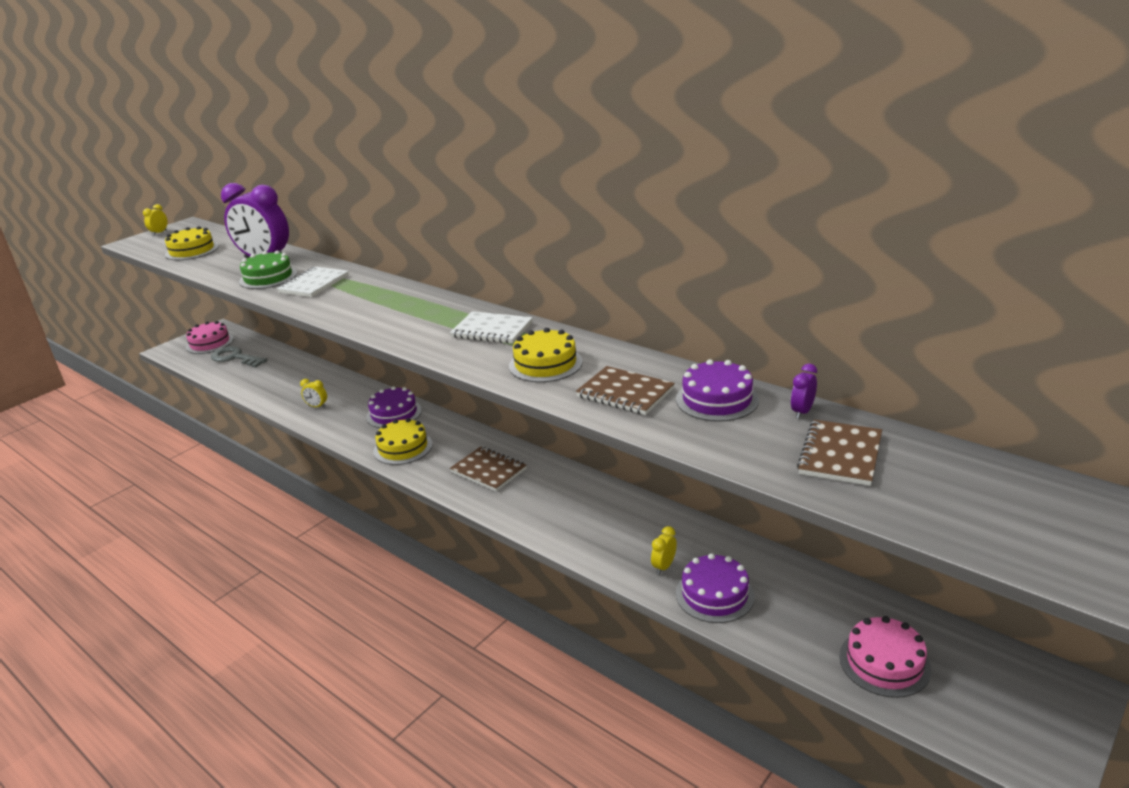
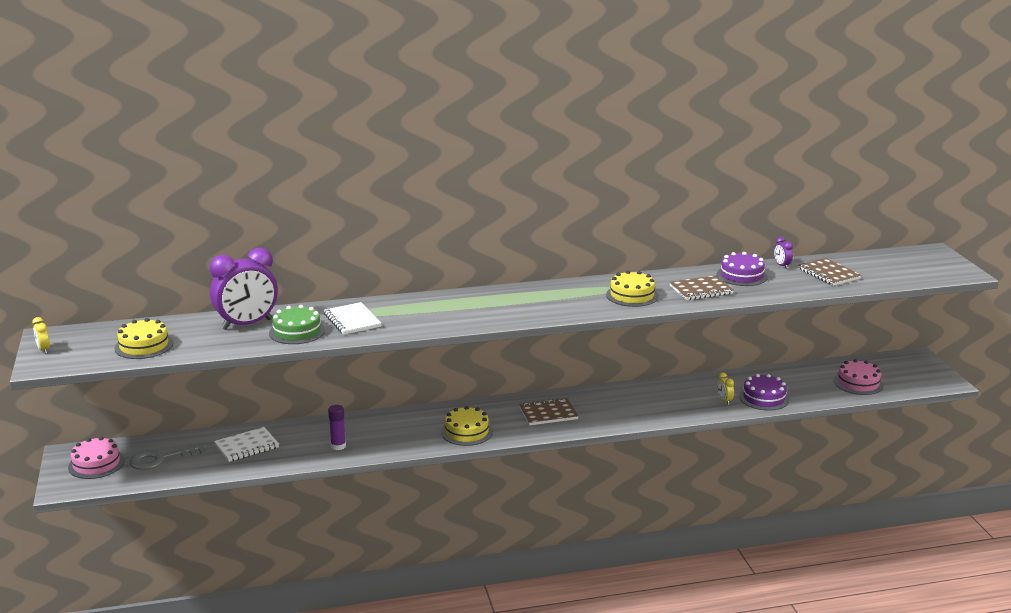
camera: 55 degrees left, 5 degrees down
yellow clock [300,379,327,408] -> purple glue stick [328,405,346,450]
purple cake [366,386,422,428] -> none
white notebook [450,311,533,344] -> white notebook moved to [214,427,279,462]

